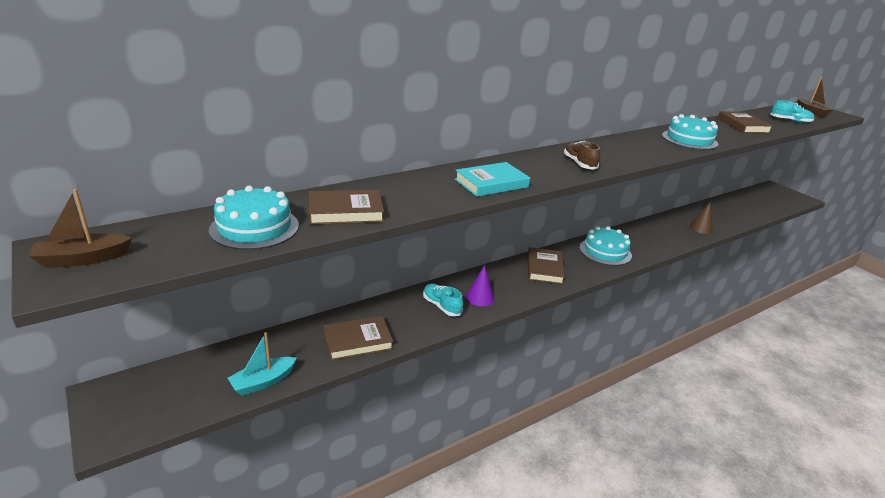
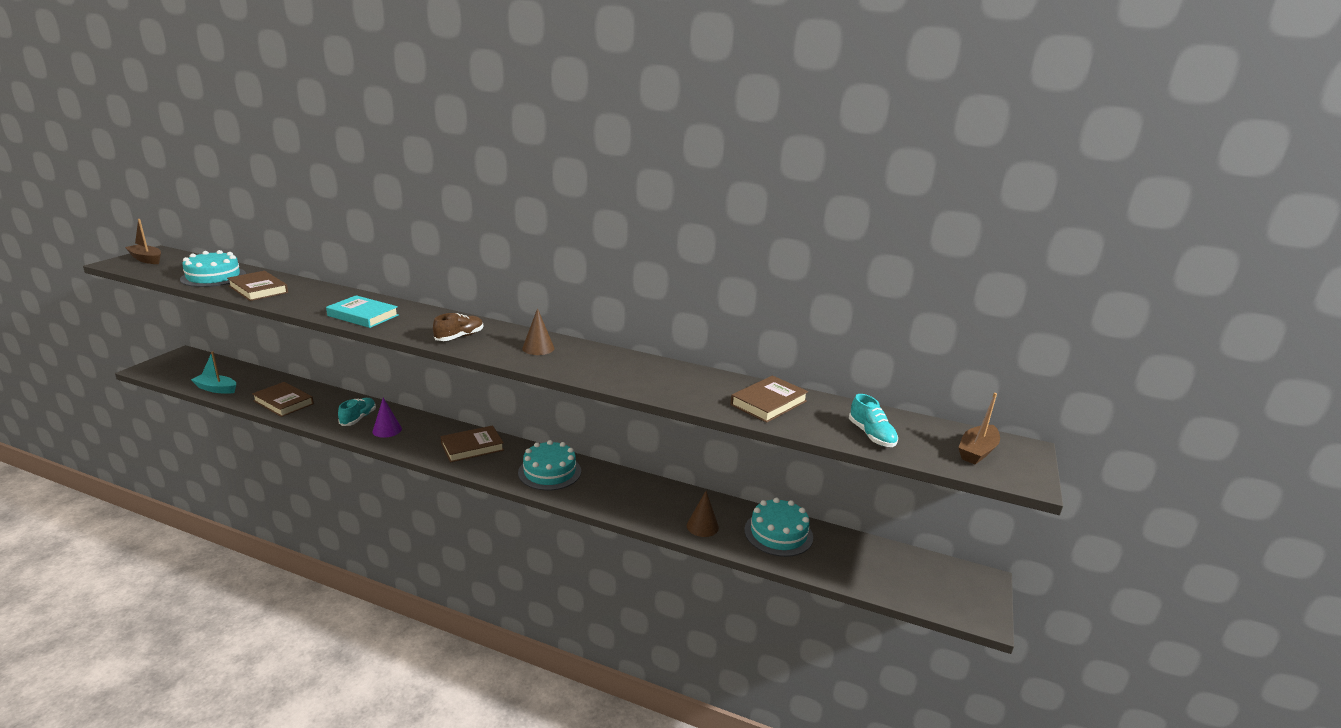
camera: 55 degrees right, 5 degrees down
turquoise cake [662,114,718,150] -> turquoise cake moved to [744,498,813,557]
none -> brown cone [522,308,554,355]

